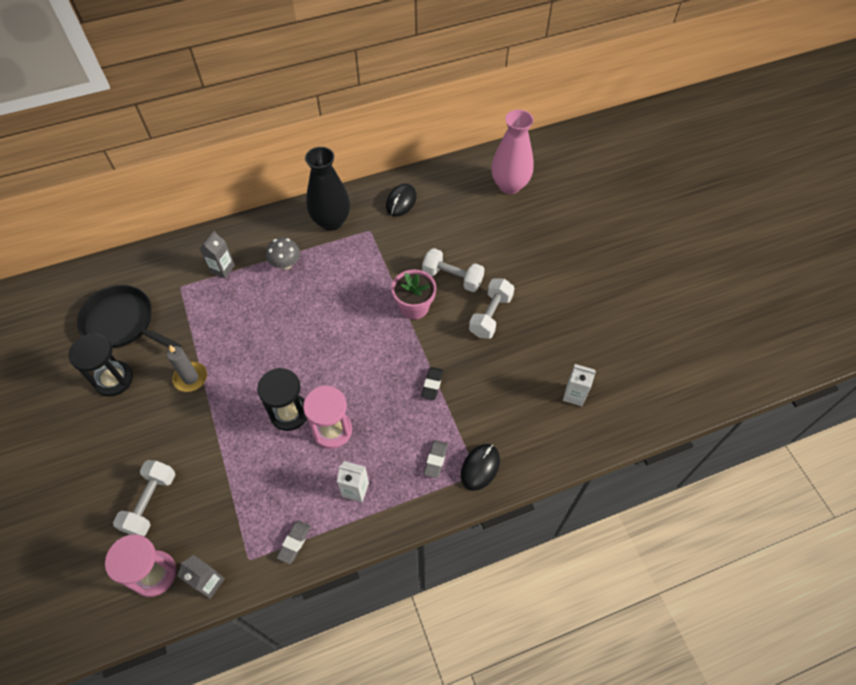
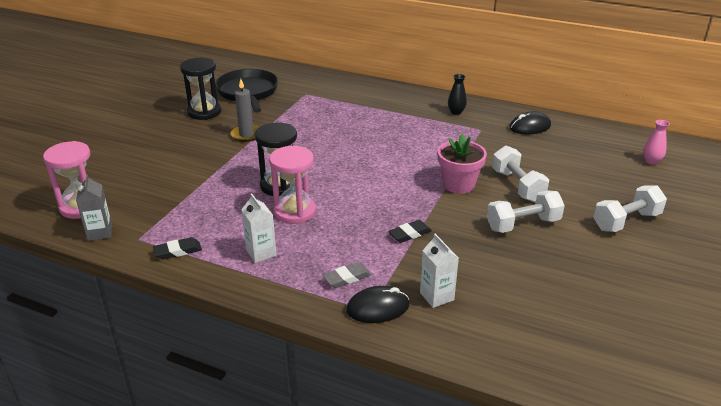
camera: 45 degrees right, 25 degrees down
white dumbbell [113,460,175,536] -> white dumbbell moved to [593,185,667,232]
grey carton [199,231,235,278] -> none
grey mushroom [266,238,300,270] -> none
grey eraser [277,520,311,564] -> black eraser [153,237,202,259]
black vase [305,147,350,231] -> black vase [448,74,467,115], size x0.44
pink vase [491,110,534,194] -> pink vase [643,120,670,165], size x0.44
white carton [563,364,596,406] -> white carton moved to [420,234,459,308]

